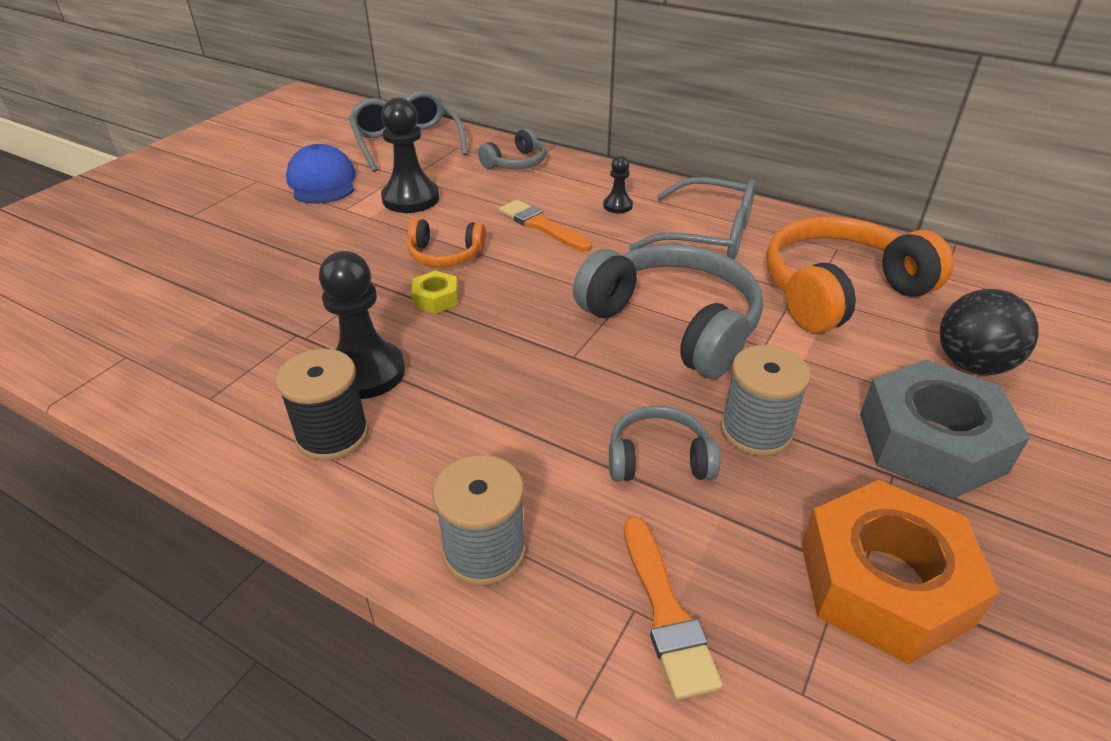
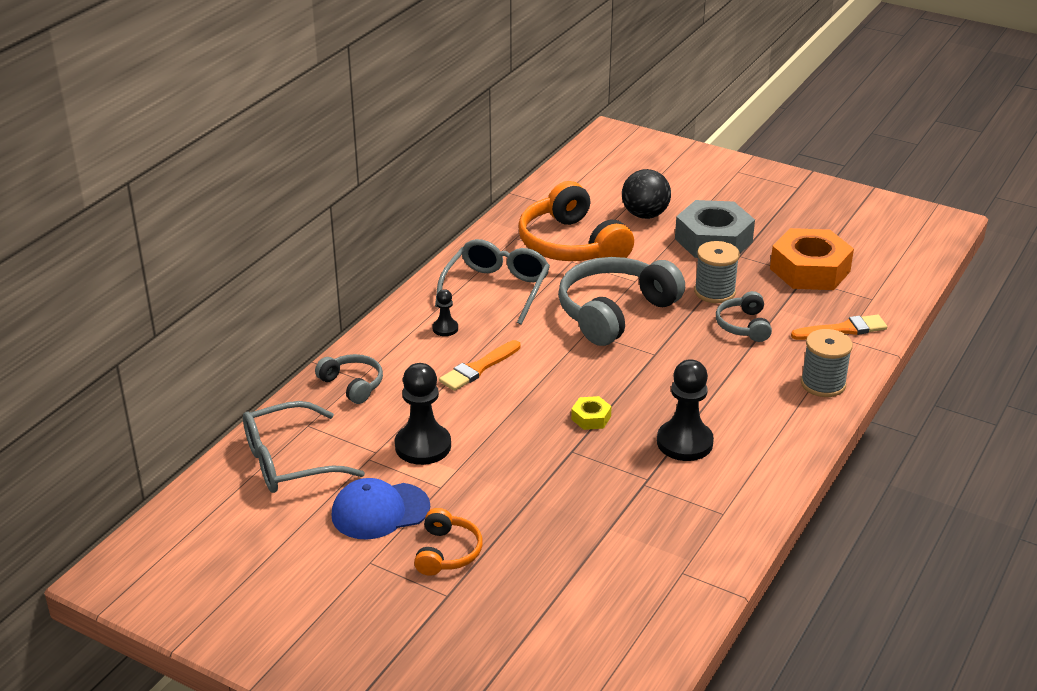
camera: 90 degrees left, 5 degrees down
black spool [276,349,369,461] -> none
orange headphones [407,219,486,267] -> orange headphones moved to [414,508,483,576]

